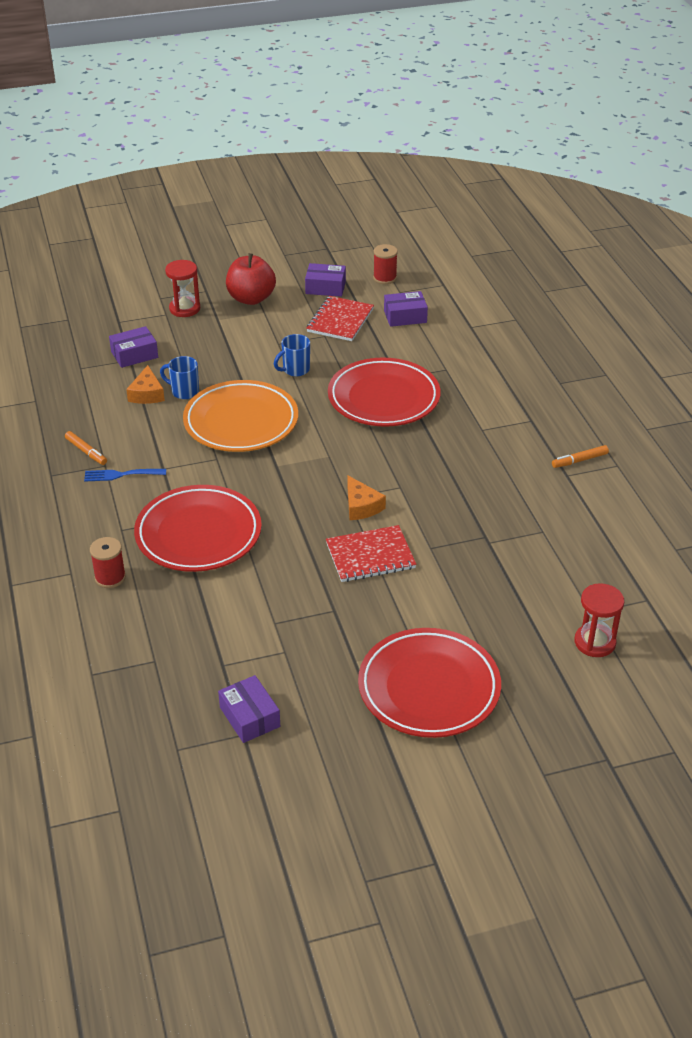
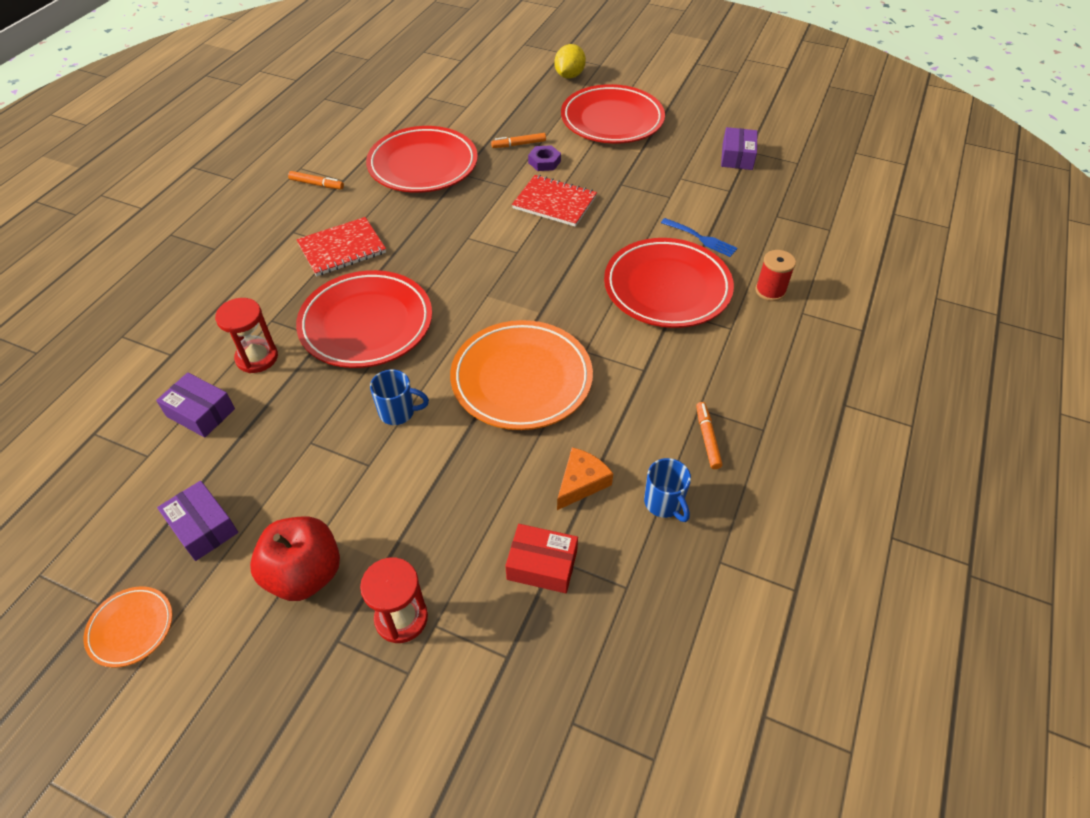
camera: 140 degrees left, 10 degrees up
blue fork [84,469,166,482] -> blue fork moved to [661,218,738,257]
purple box [109,326,158,368] -> red box [505,524,578,593]
blue mug [160,356,199,399] -> blue mug moved to [644,458,691,522]
red notebook [306,296,374,341] -> red notebook moved to [296,217,386,276]
orange cheese [348,476,386,520] -> none
red spool [373,244,398,284] -> none
red hourglass [574,583,624,657] -> red hourglass moved to [215,298,278,373]
none -> orange plate [84,586,173,668]
none -> red plate [366,126,478,193]
none -> orange marker [491,133,546,148]
none -> purple nut [528,145,561,171]
none -> yellow lemon [554,44,586,79]

